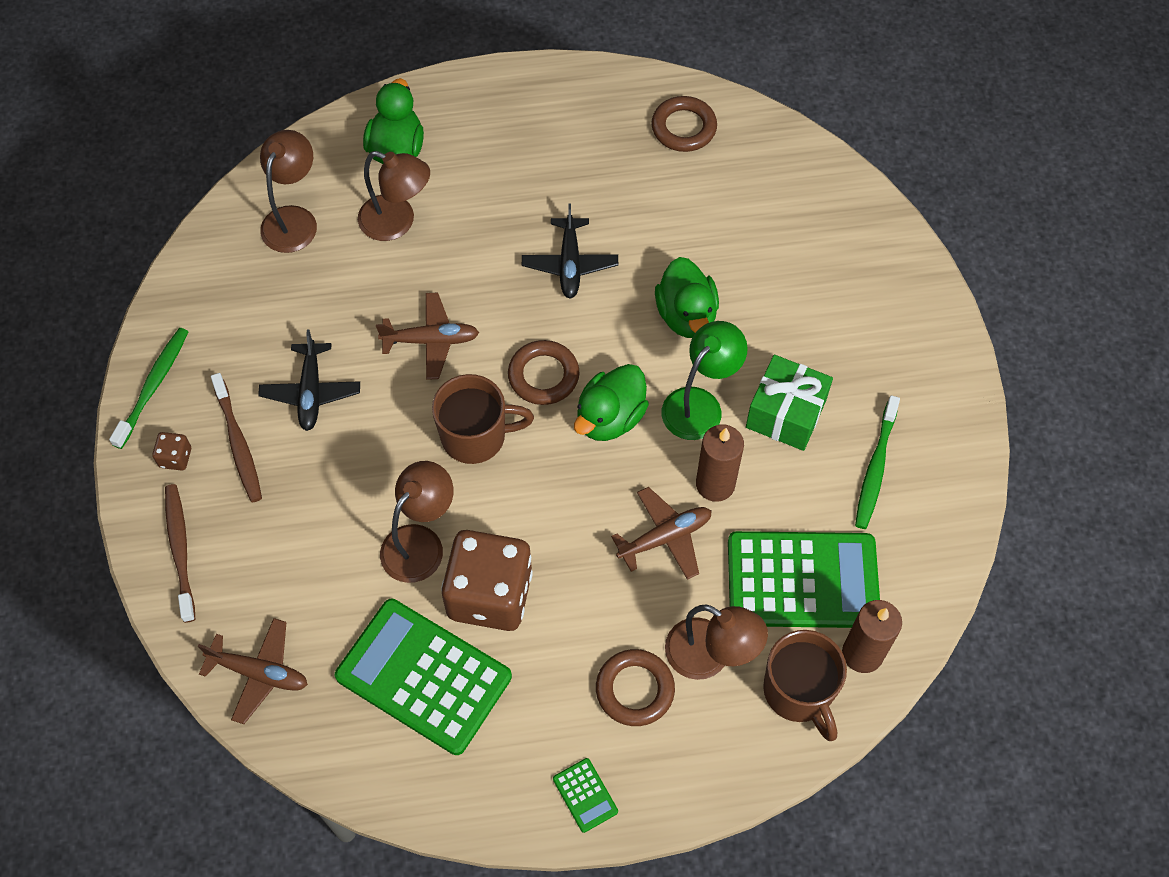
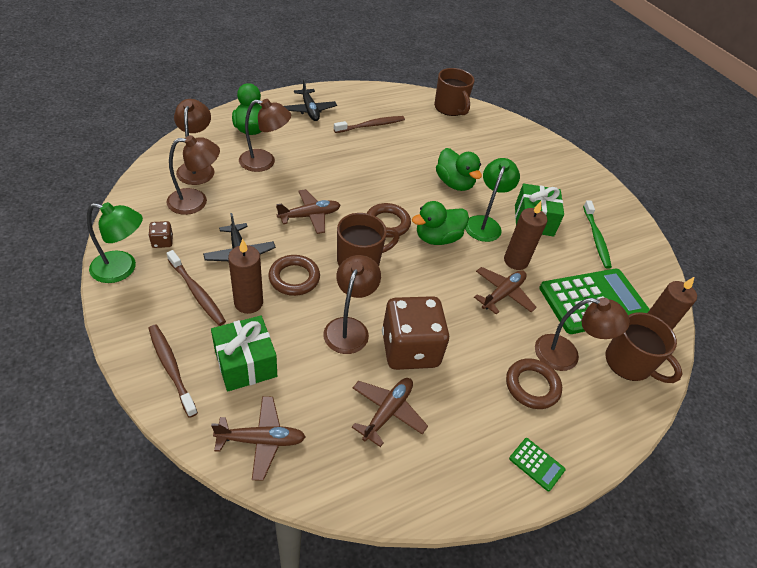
camera: 25 degrees left, 15 degrees down
green toothbrush [109,328,188,449] -> green lamp [87,202,143,283]
brown dice [152,432,191,471] -> brown dice moved to [148,221,173,248]
green calculator [335,599,512,755] -> brown plane [352,378,428,447]
black plane [522,204,618,298] -> black plane moved to [284,79,337,121]
green duck [574,364,649,441] -> green duck turned 45 degrees clockwise [412,201,469,245]
brown ring [651,96,717,152] -> brown ring moved to [268,255,320,296]
none -> brown lamp [167,135,220,215]
none -> green gift [211,315,277,392]
none -> brown candle [228,238,263,314]
none -> brown toothbrush [334,116,405,133]
none -> brown mug [434,68,474,116]

